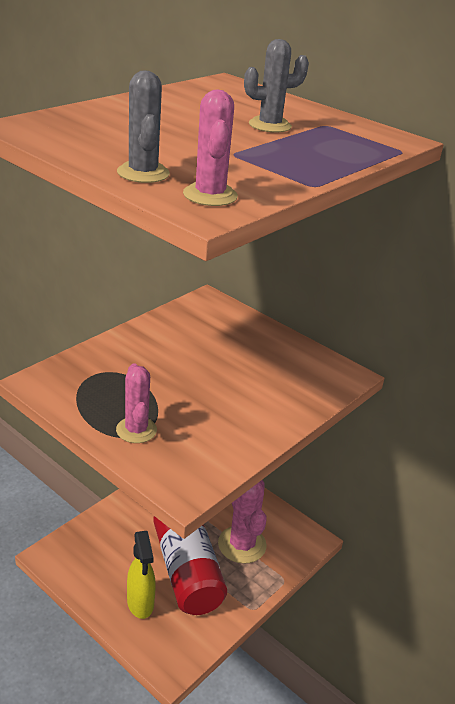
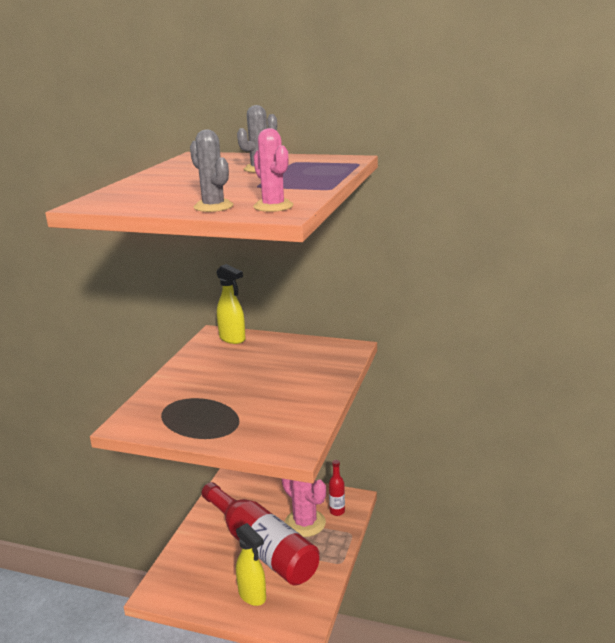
camera: 20 degrees left, 10 degrees down
pink cactus [116,363,157,443] -> none
none -> yellow spray bottle [216,264,246,344]
none -> red bottle [329,460,345,516]

